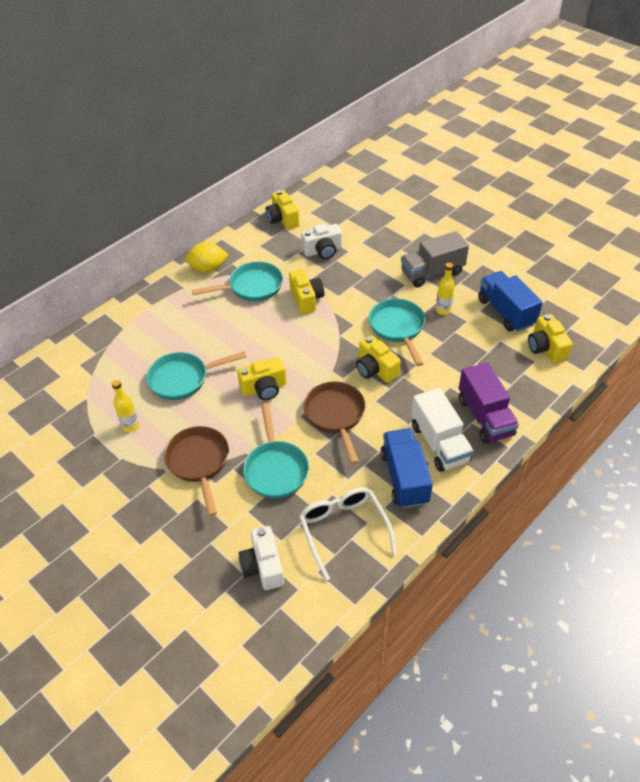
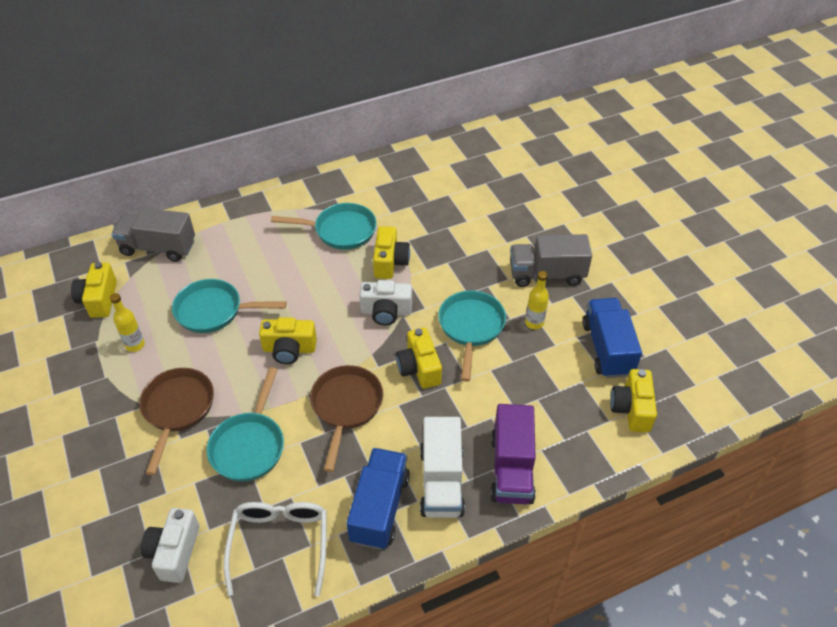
camera: 20 degrees right, 0 degrees up
yellow lemon [185,242,229,272] -> none
yellow camera [266,190,300,230] -> yellow camera moved to [71,262,117,318]
white camera [301,224,342,259] -> white camera moved to [359,280,412,326]
none -> grey truck [111,208,195,262]

